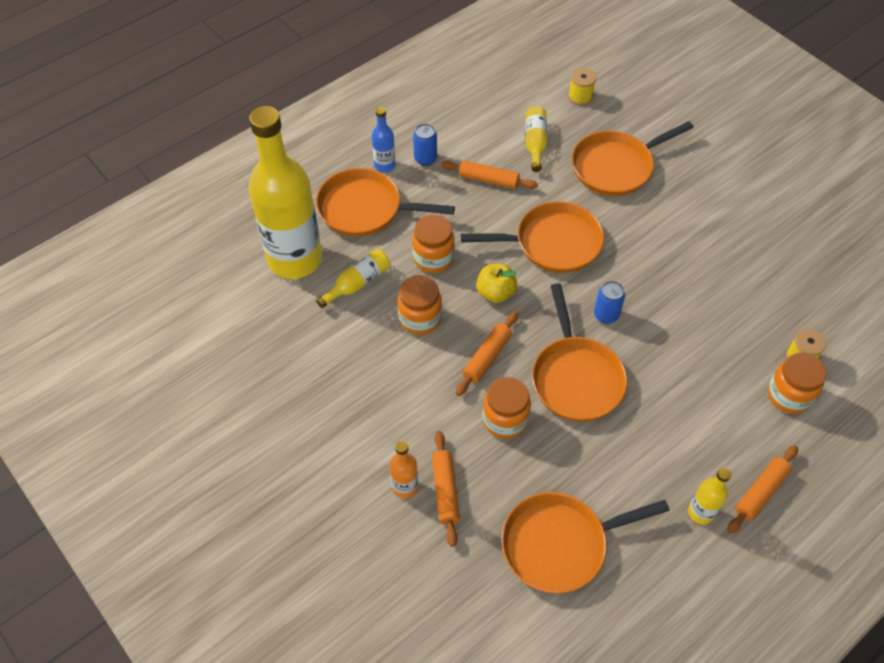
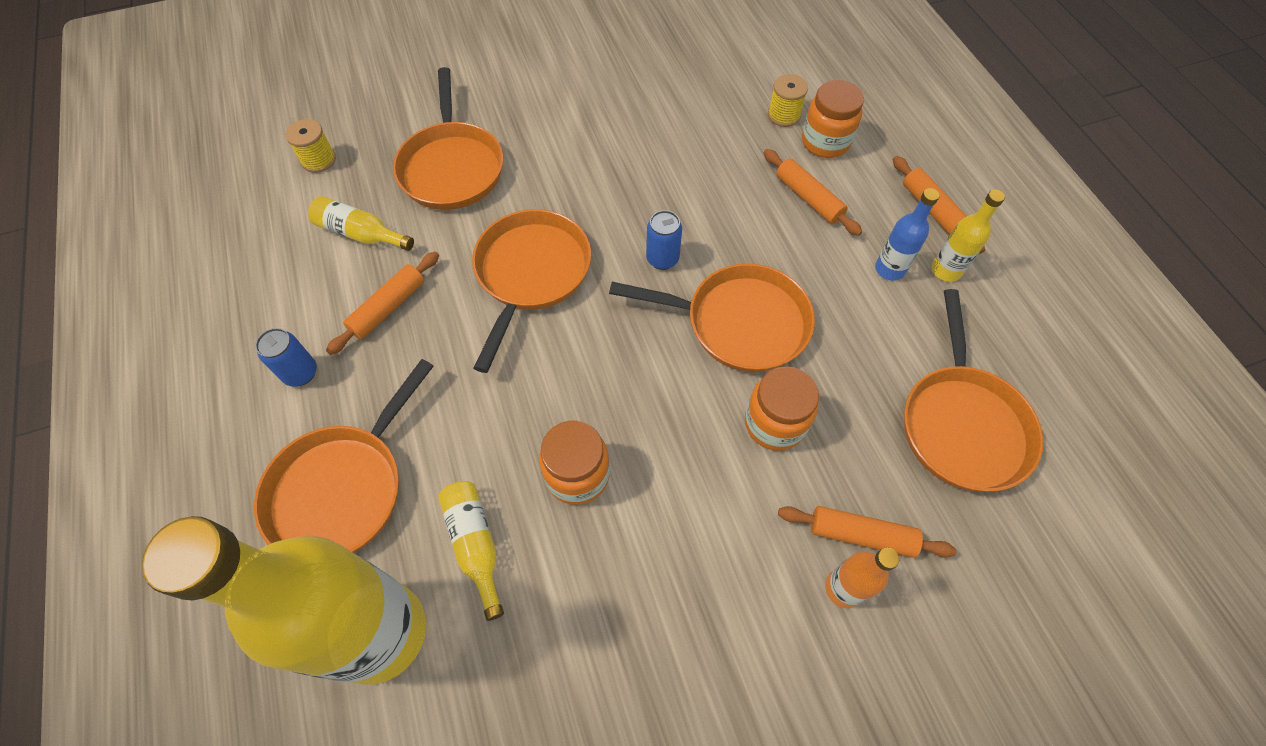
camera: 70 degrees left, 5 degrees up
blue bottle [372,107,395,172] -> blue bottle moved to [875,188,940,281]
orange jar [412,215,455,273] -> none
orange rolling pin [456,312,518,396] -> orange rolling pin moved to [764,149,862,236]
yellow apple [476,264,517,303] -> none

